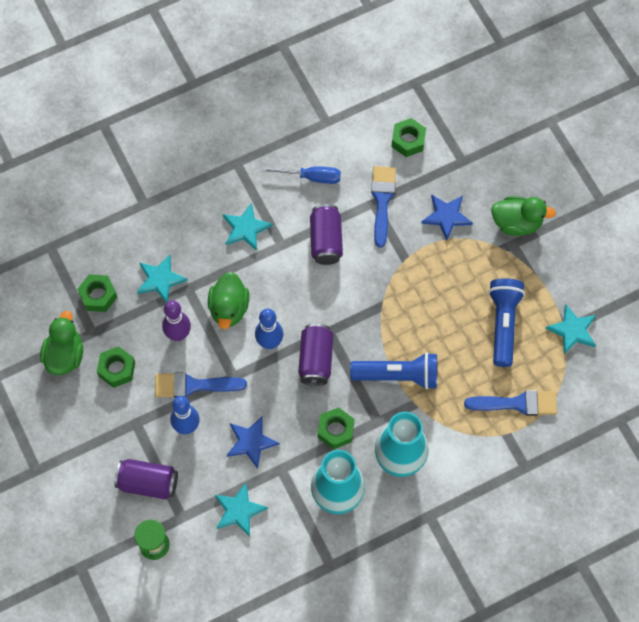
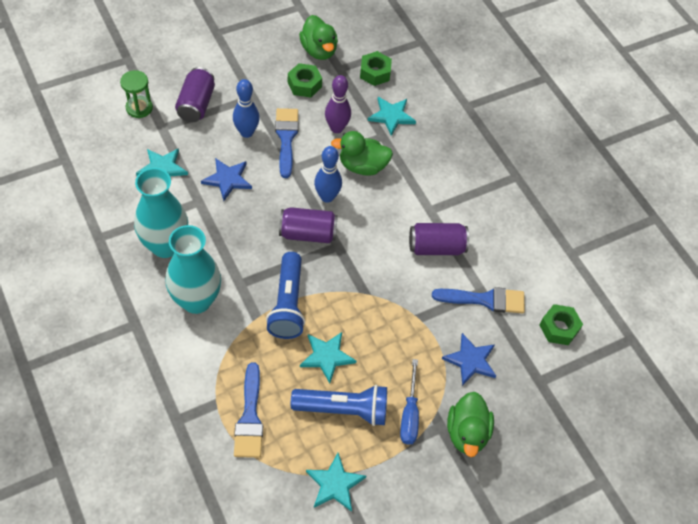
camera: 85 degrees right, 10 degrees down
green duck [40,311,83,375] -> green duck turned 60 degrees clockwise [299,15,338,60]
turquoise star [223,203,273,251] -> turquoise star moved to [300,332,356,383]
blue screwdriver [262,166,341,184] -> blue screwdriver moved to [400,359,419,445]
green nut [318,407,354,450] -> none

